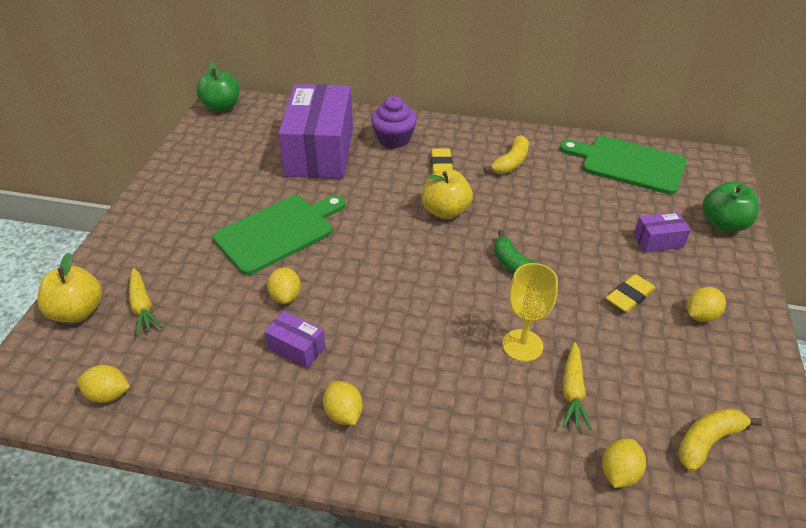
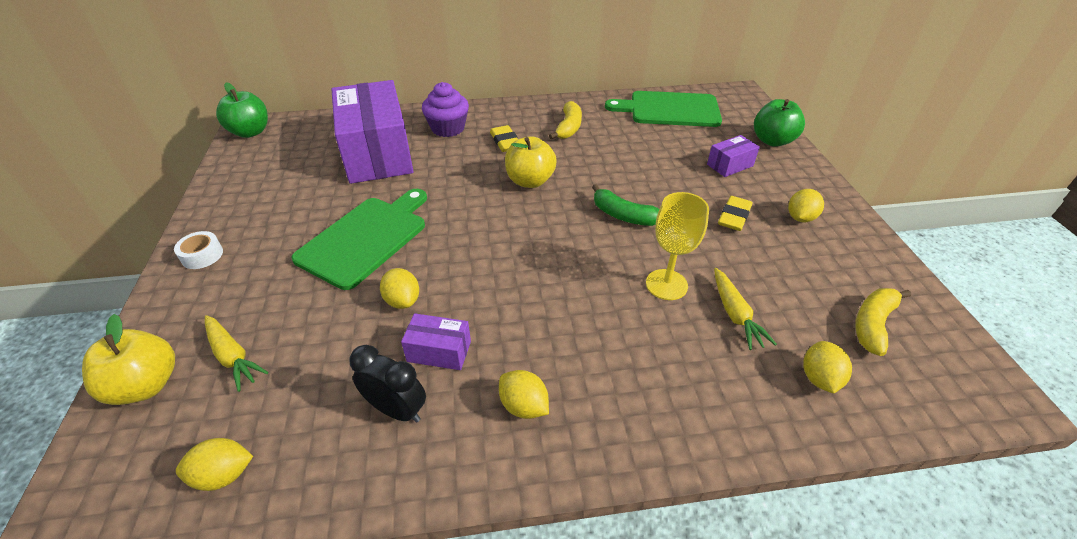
camera: 20 degrees left, 0 degrees up
none -> white tape [174,231,223,269]
none -> black clock [349,345,426,422]

